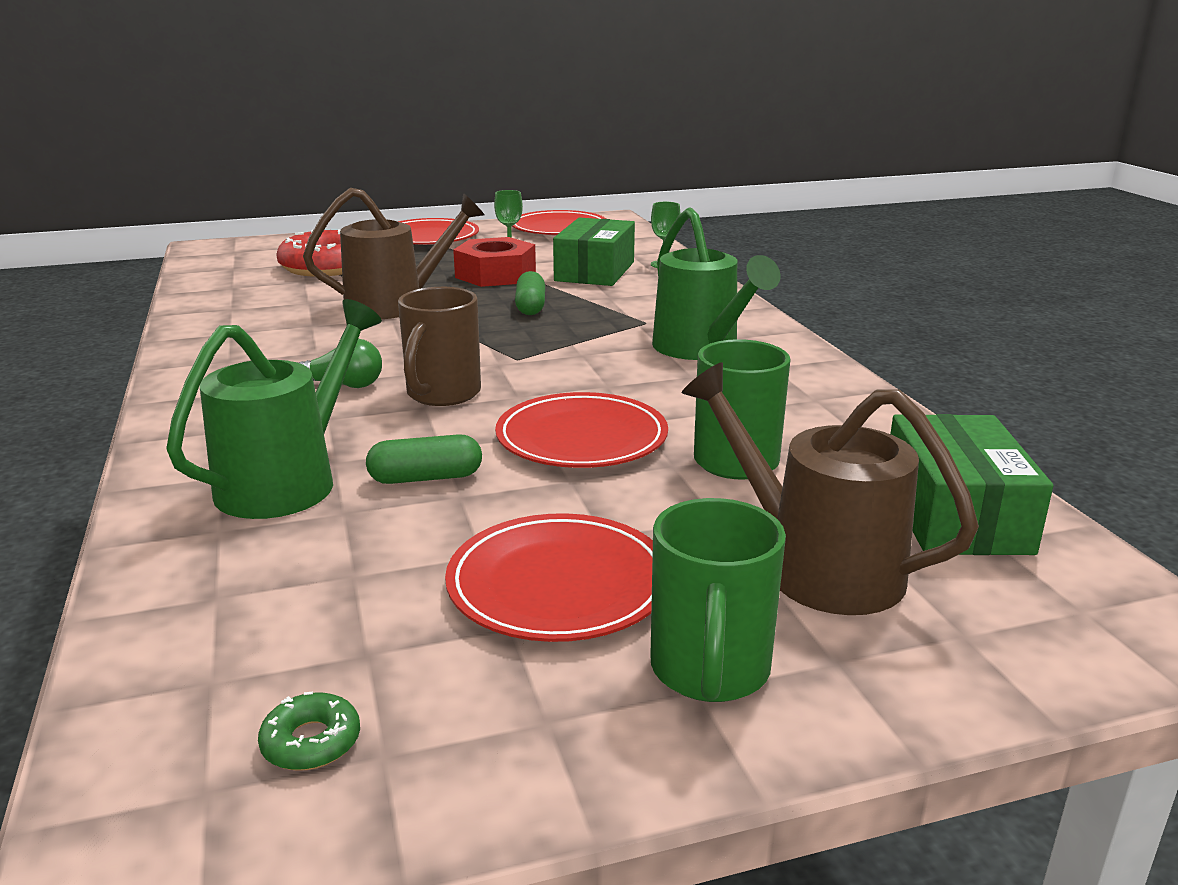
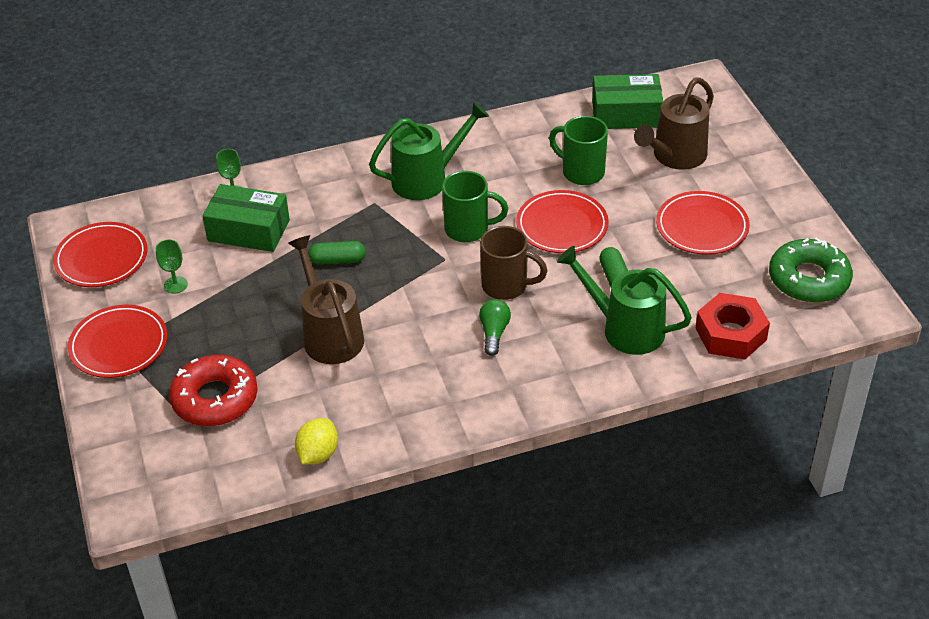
camera: 90 degrees left, 20 degrees up
green donut [258,692,360,770] -> green donut [769,238,853,303], size x2.42
red nut [453,237,536,287] -> red nut moved to [695,293,770,360]
green mug [650,498,786,702] -> green mug moved to [442,171,508,242]
none -> yellow lemon [295,418,338,464]

